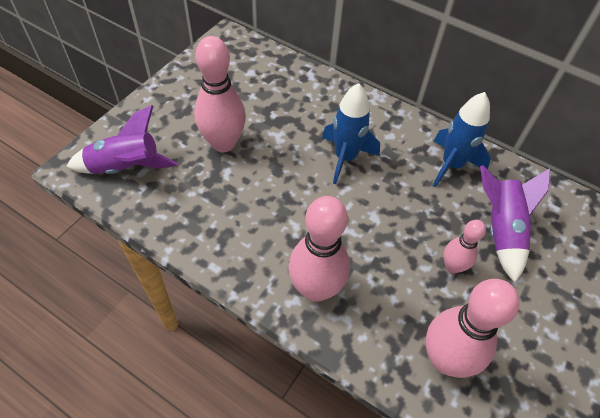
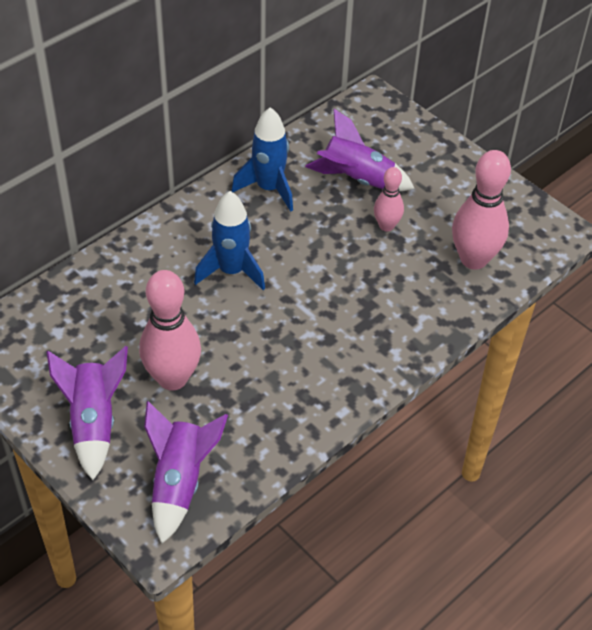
camera: 75 degrees left, 5 degrees down
pink bowling pin [288,196,350,302] -> none
none -> purple rocket [47,346,128,480]

